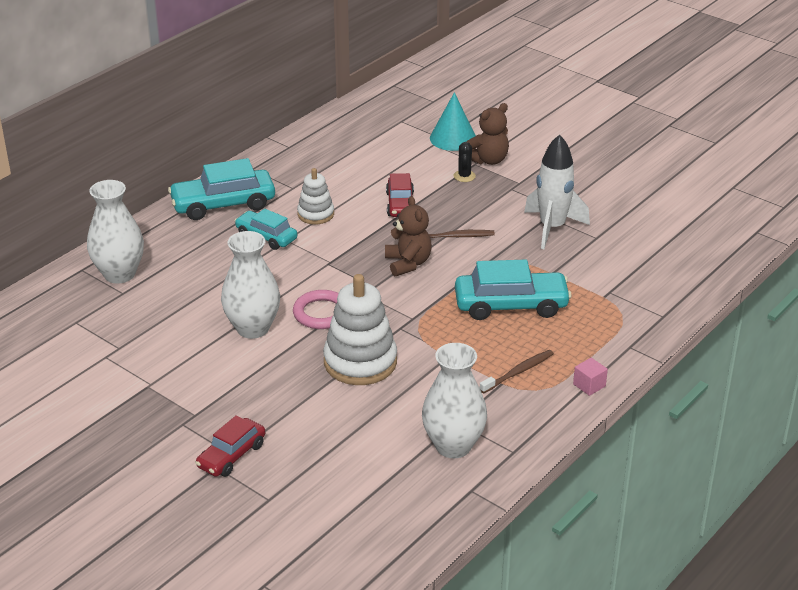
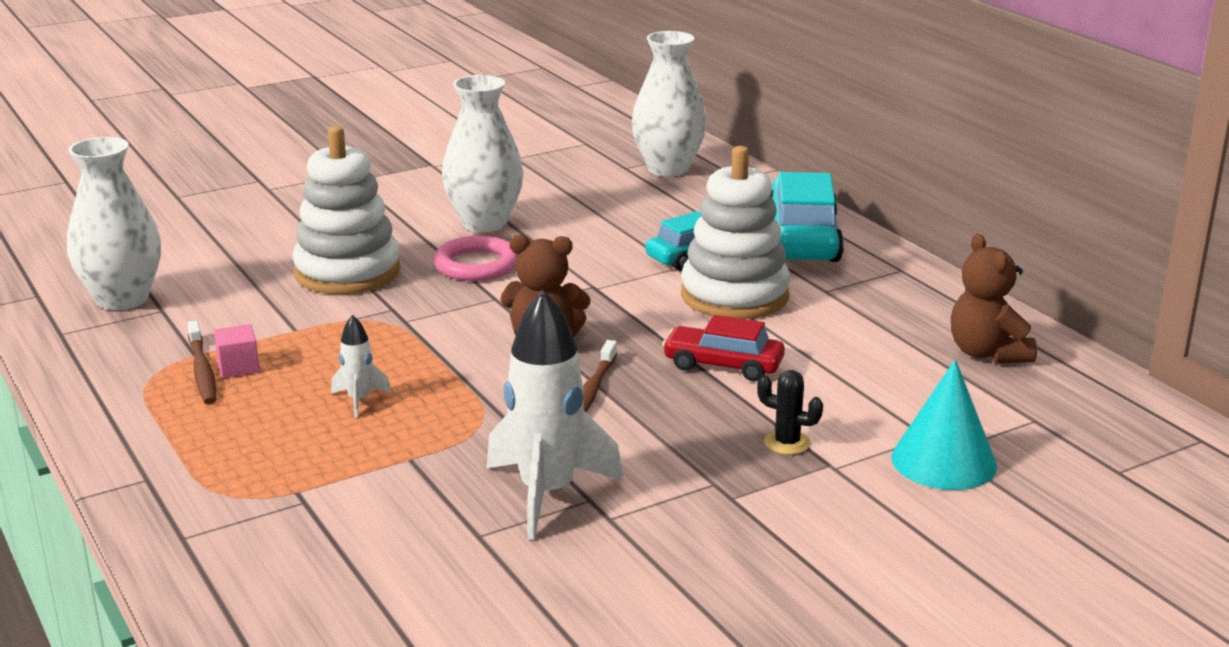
camera: 110 degrees right, 10 degrees down
red car [195,415,265,477] -> none
white stacking toy [297,168,334,224] -> white stacking toy [681,146,790,319], size x1.74
turquoise car [455,260,572,320] -> white rocket [331,315,391,418]
brown teddy bear [466,103,509,165] -> brown teddy bear moved to [951,234,1037,363]
pink cube [573,358,608,396] -> pink cube moved to [214,324,260,378]

